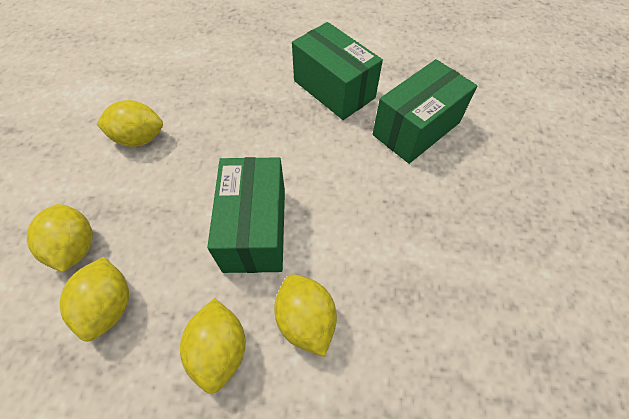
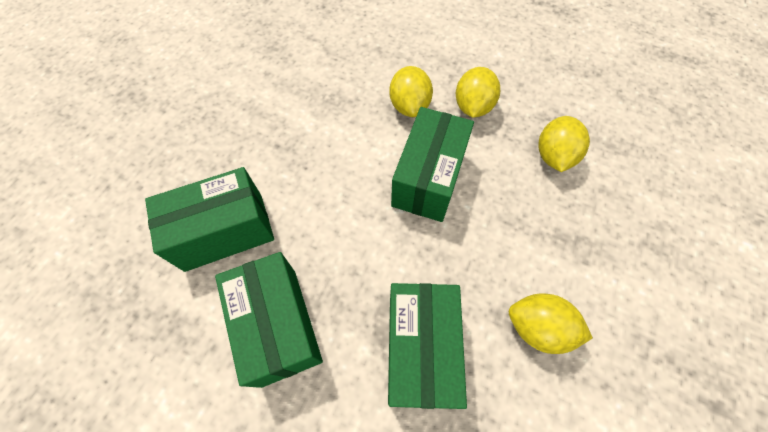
camera: 160 degrees left, 5 degrees up
yellow lemon [27,204,93,272] -> none
none -> green box [388,283,467,409]

